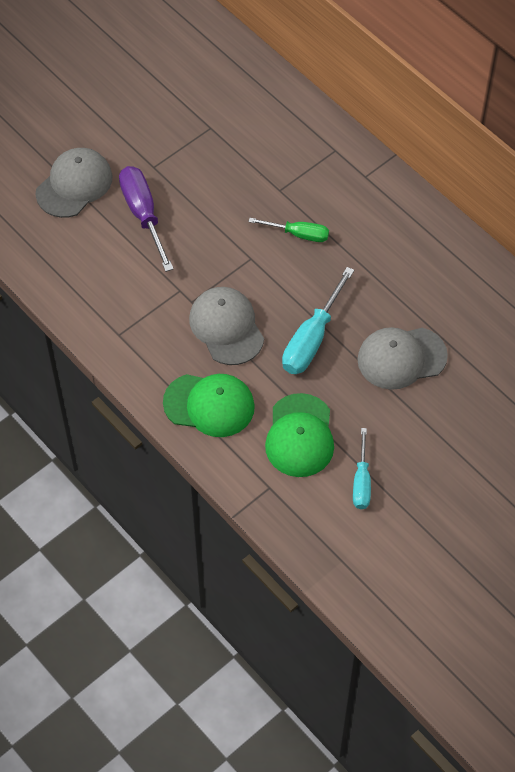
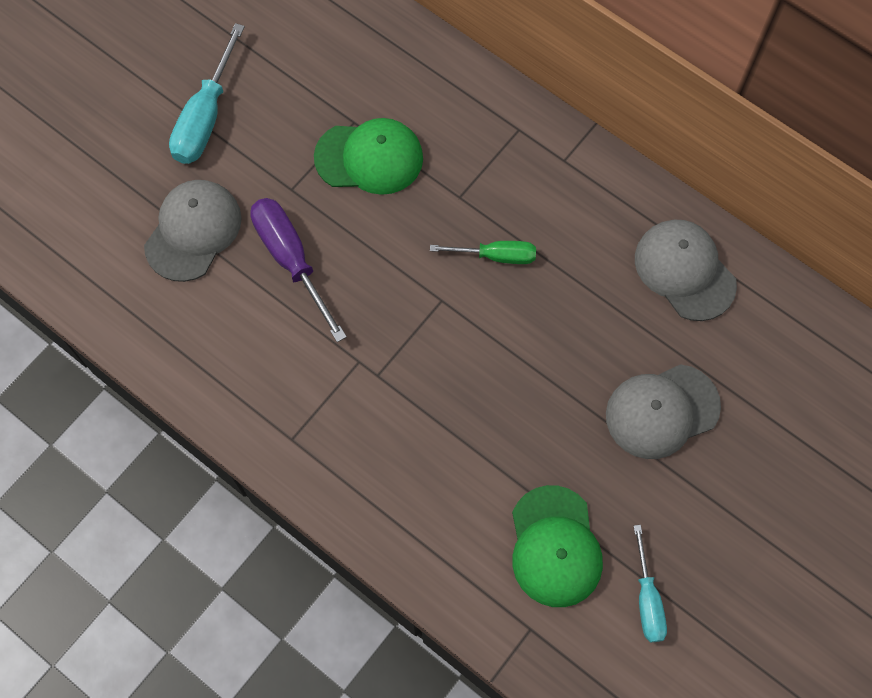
camera: 10 degrees left, 10 degrees up
green cap [163,374,255,437] -> green cap moved to [314,118,423,195]
grey cap [189,287,264,365] -> grey cap moved to [635,220,737,321]
turquoise screwdriver [282,267,354,374] -> turquoise screwdriver moved to [169,23,245,164]

